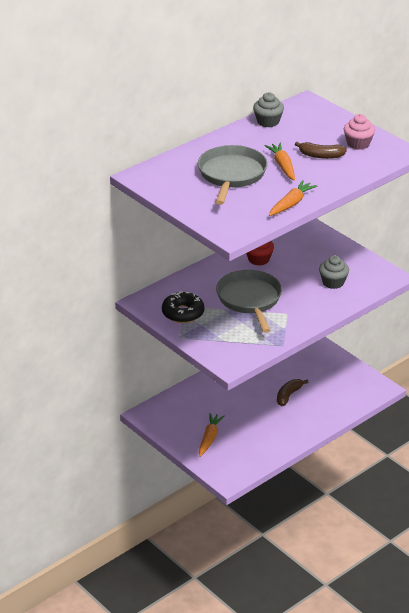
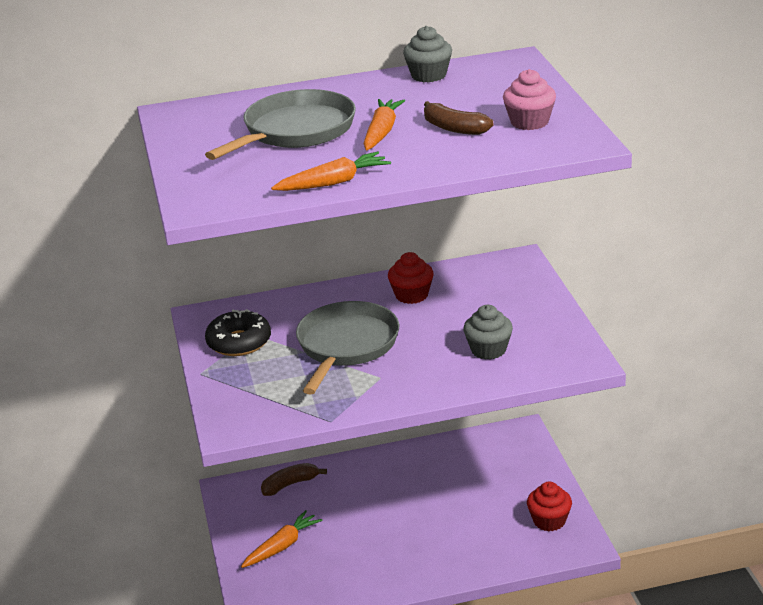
camera: 30 degrees right, 5 degrees down
brown banana [277,379,309,406] -> brown banana moved to [261,463,327,496]
none -> red cupcake [527,481,572,531]

